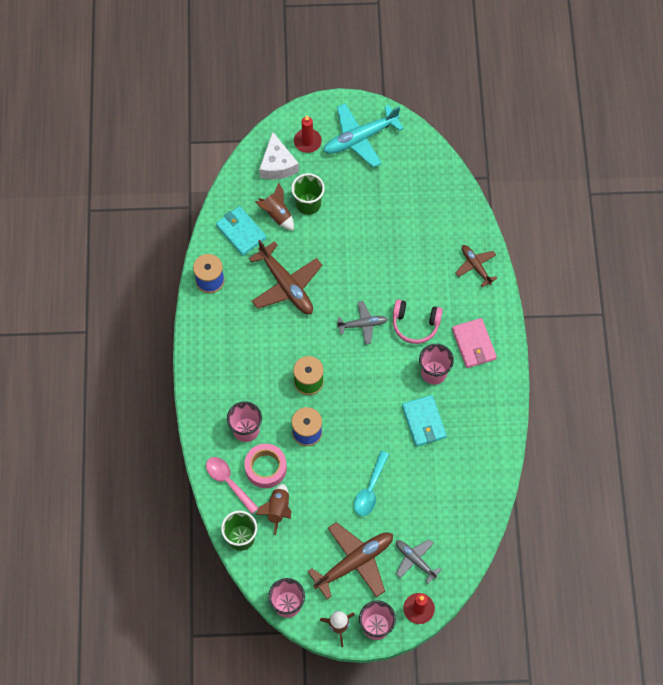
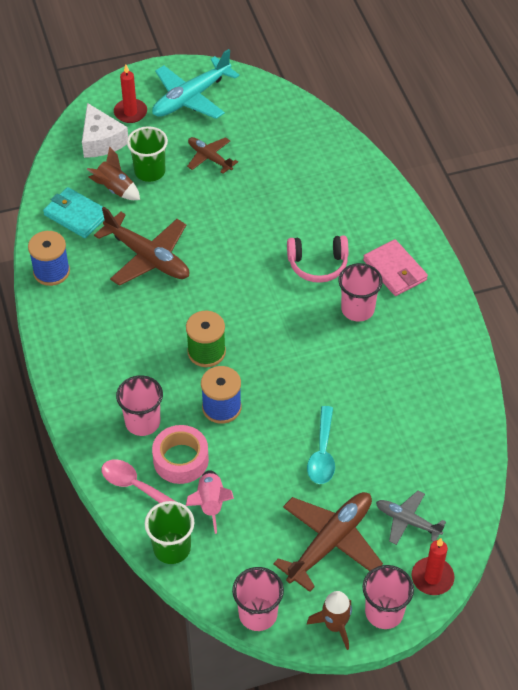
camera: 15 degrees left, 15 degrees down
brown rocket [256,484,291,535] -> pink rocket [186,470,234,534]
grey plane [337,301,388,345] -> none
turquoise wallet [402,395,447,447] -> none
brown plane [455,245,498,287] -> brown plane moved to [187,137,238,174]

